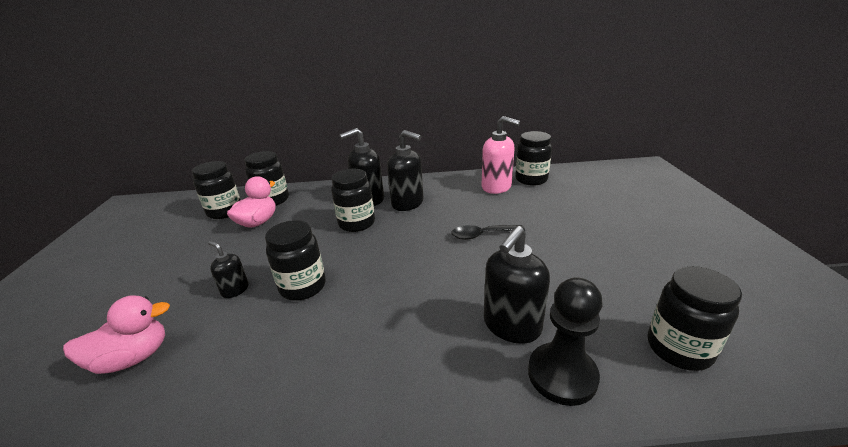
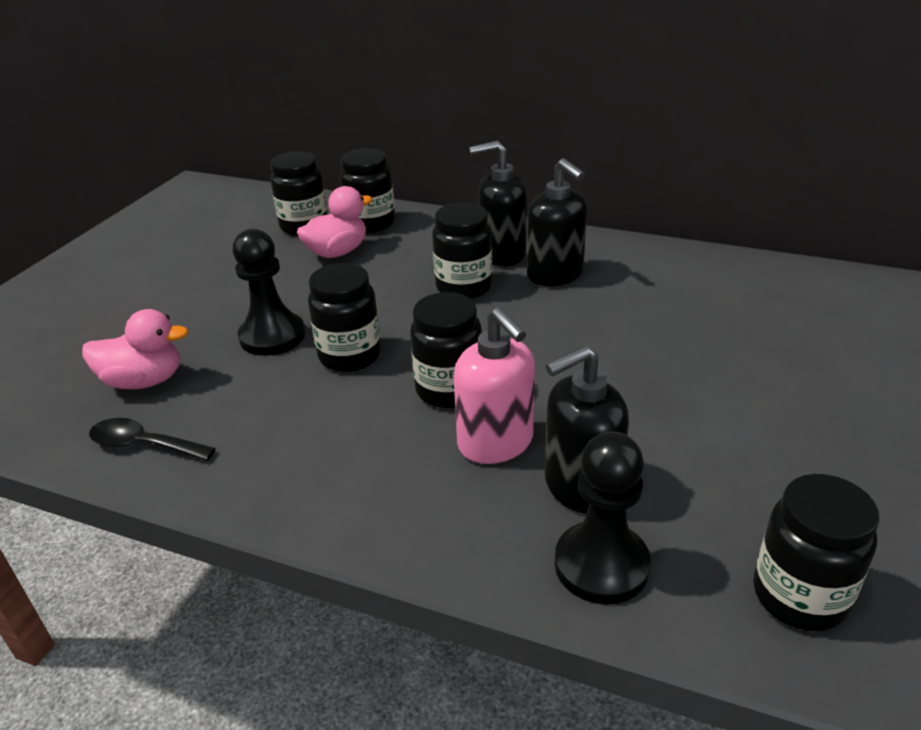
camera: 25 degrees right, 5 degrees up
black soap dispenser [208,241,249,298] -> black pawn [232,229,305,356]
black spoon [451,225,525,240] -> black spoon moved to [89,418,216,461]
pink soap dispenser [482,116,520,194] -> pink soap dispenser moved to [454,307,535,464]
black jar [515,131,552,186] -> black jar moved to [410,292,482,408]

